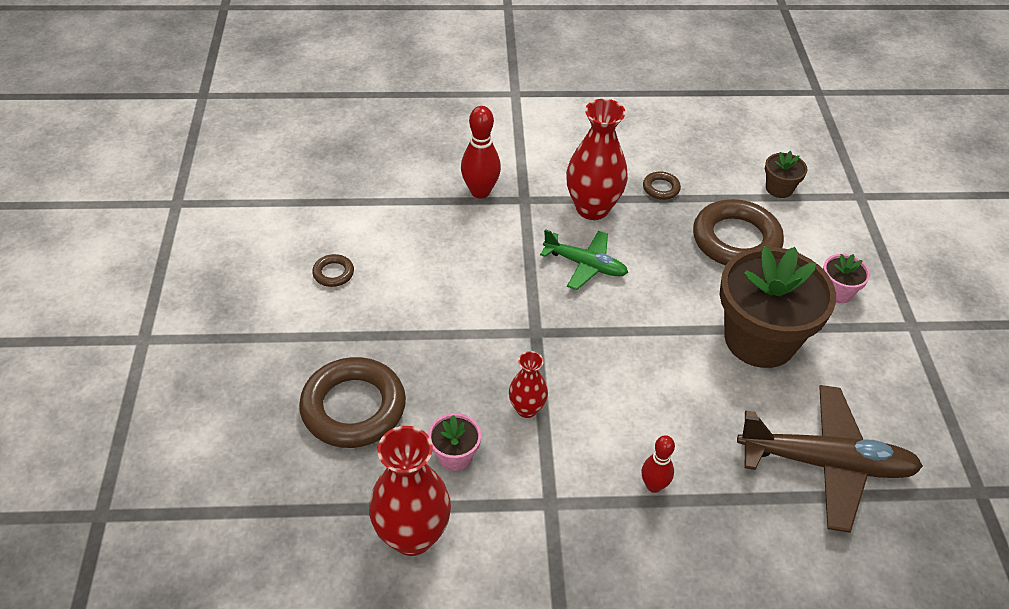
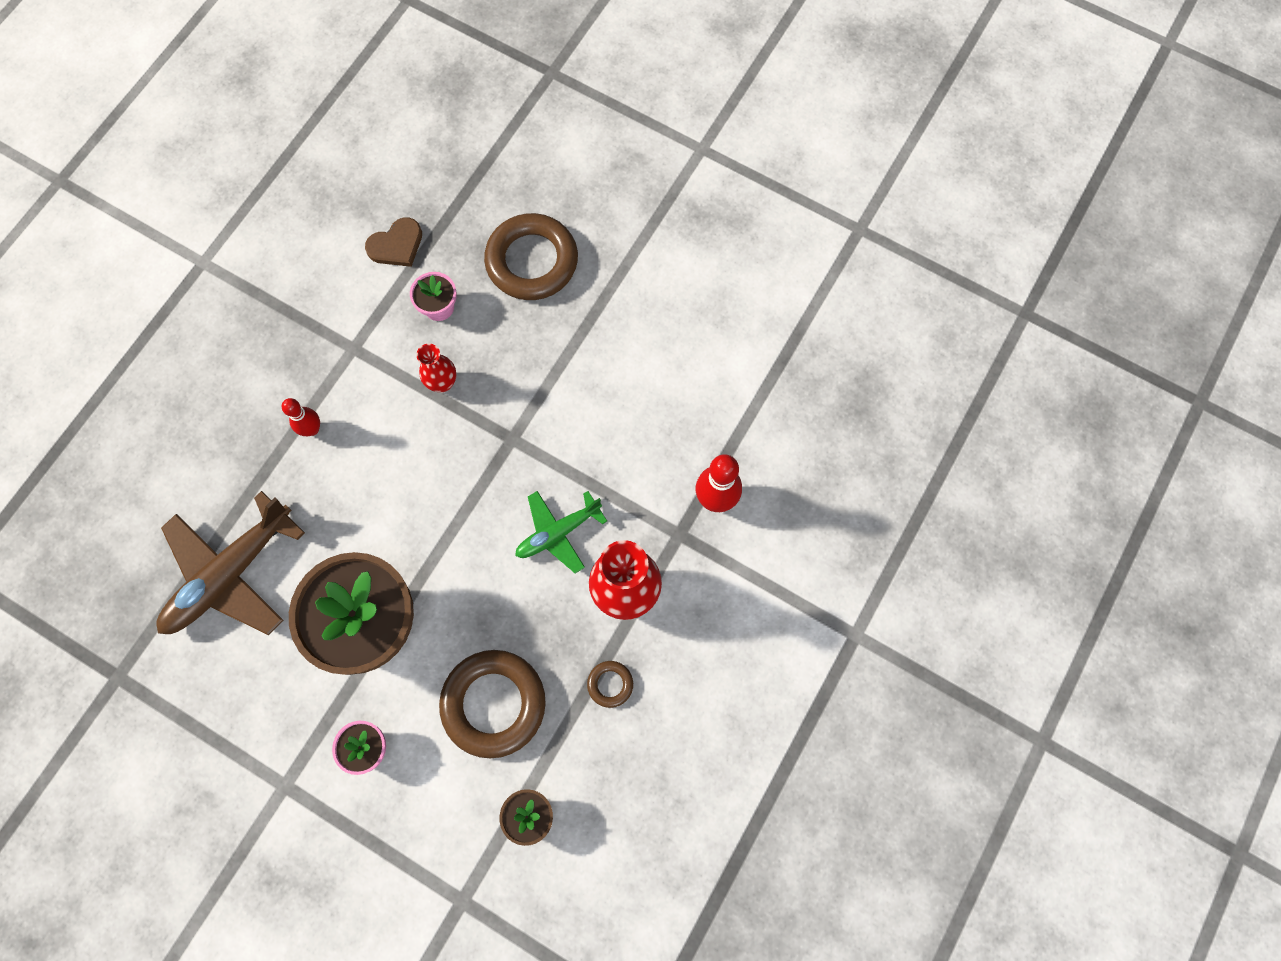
camera: 125 degrees right, 25 degrees up
brown ring [312,254,354,287] -> none
red vase [369,426,451,556] -> brown heart [365,217,422,267]

